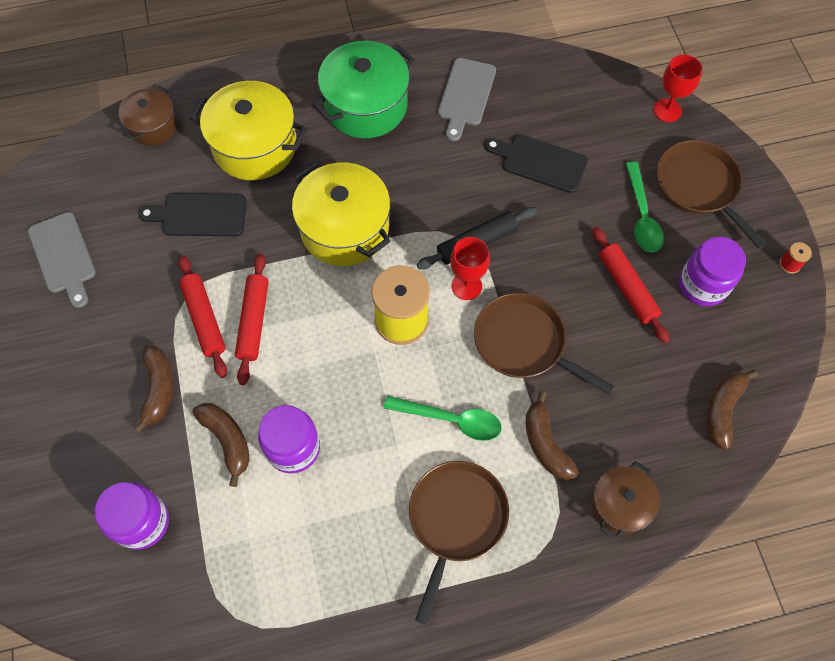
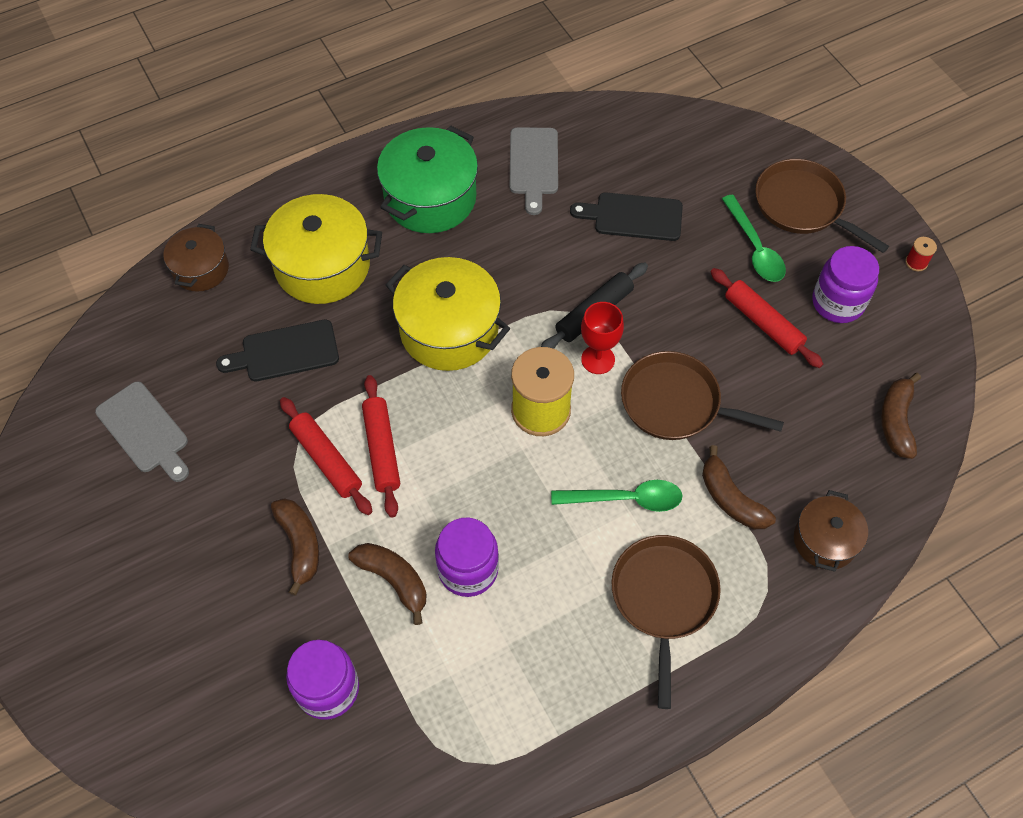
camera: 15 degrees left, 5 degrees down
red goblet [653,55,702,122] -> none

